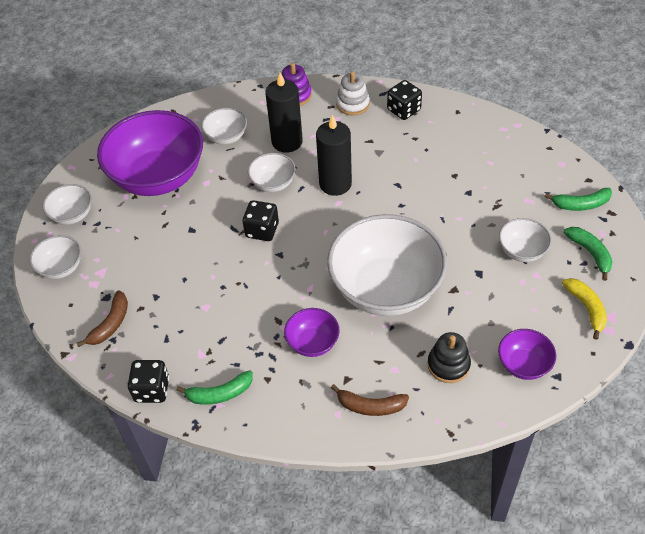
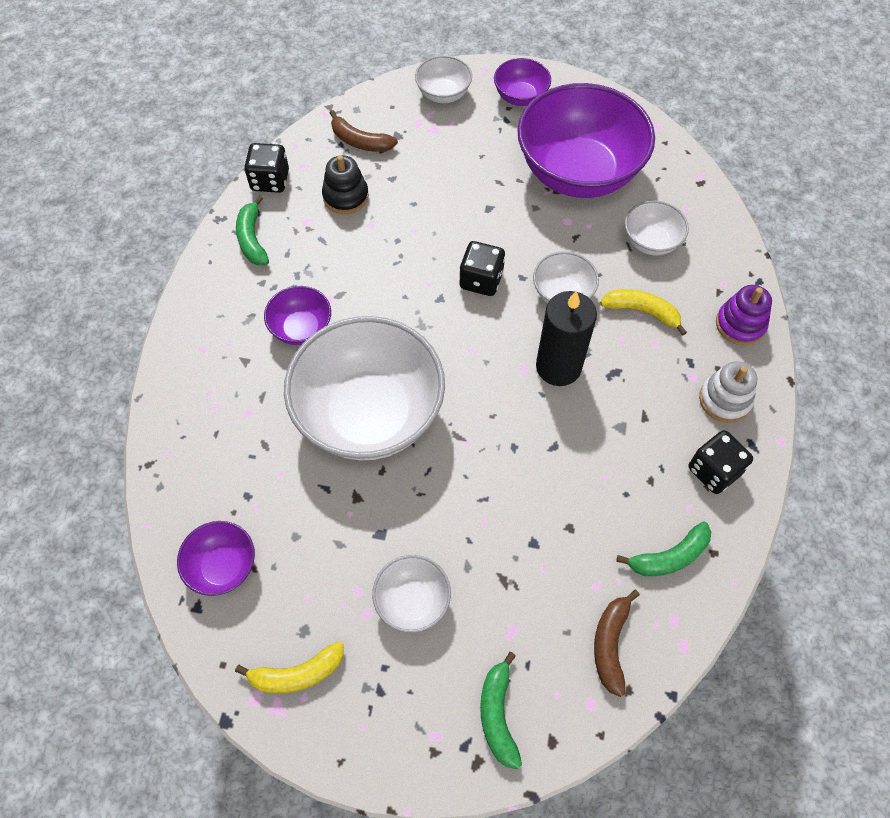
camera: 90 degrees right, 10 degrees up
white bowl [43,184,92,225] -> purple bowl [494,58,551,106]
black candle [265,73,303,153] -> yellow banana [600,289,687,336]
brown banana [331,384,409,416] -> brown banana moved to [594,589,640,697]
black stacking toy [428,332,471,383] -> black stacking toy moved to [322,155,369,214]
green banana [564,227,612,281] -> green banana moved to [616,521,711,576]

